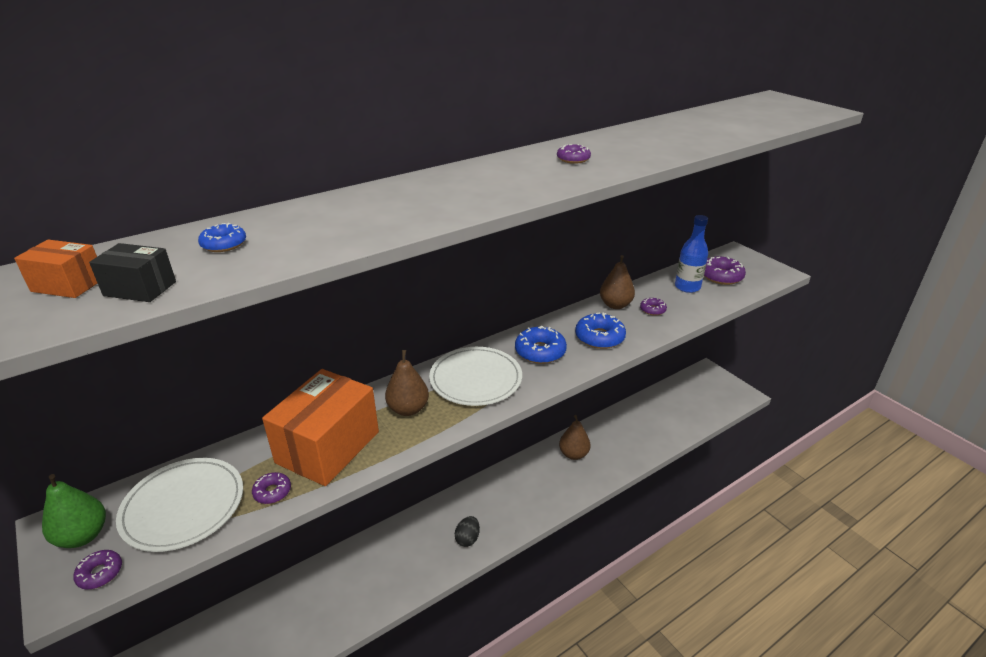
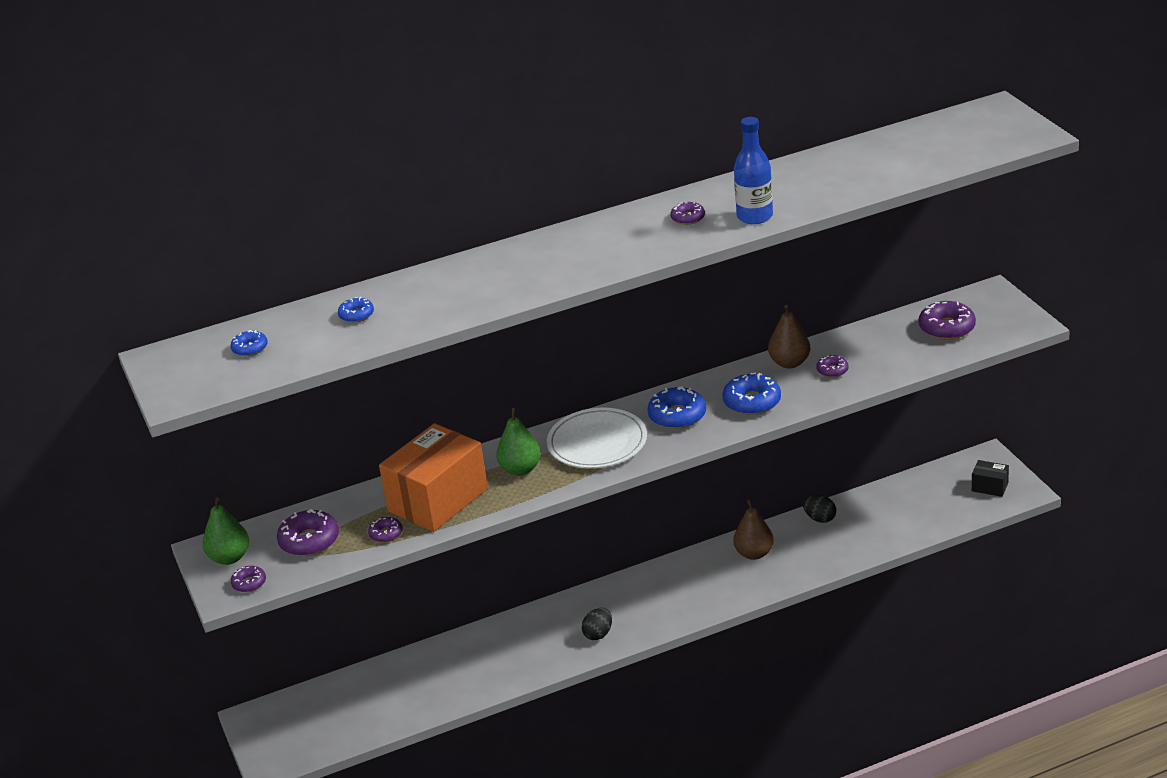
camera: 15 degrees right, 0 degrees up
orange box [14,240,97,298] -> blue donut [231,330,268,356]
black box [89,243,176,302] -> black box moved to [972,460,1009,497]
white plate [116,458,243,552] -> purple donut [277,509,339,556]
brown pear [385,350,429,416] -> green pear [496,407,541,476]
blue bottle [675,215,708,293] -> blue bottle moved to [734,117,773,224]
none -> black egg [803,495,836,523]

